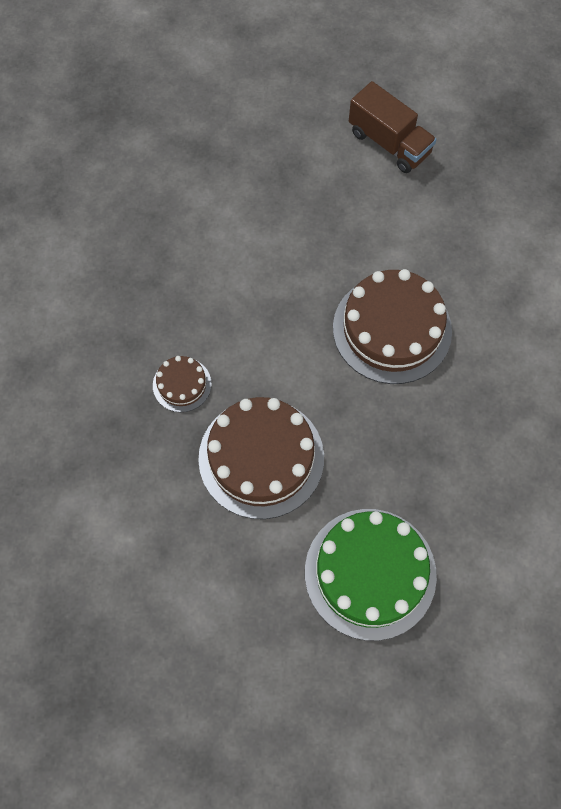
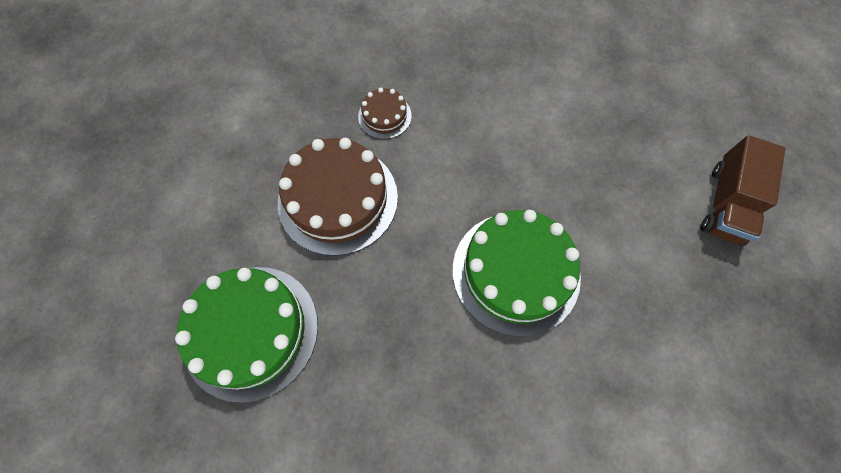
camera: 70 degrees right, 0 degrees up
brown cake [333,269,452,384] -> green cake [453,210,581,337]

